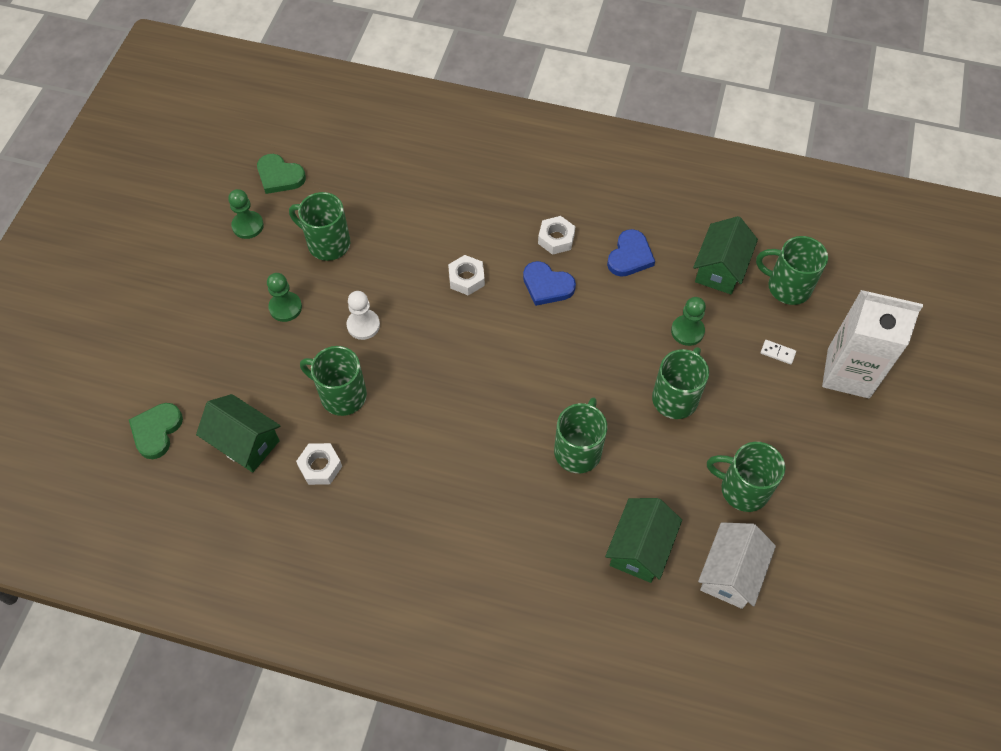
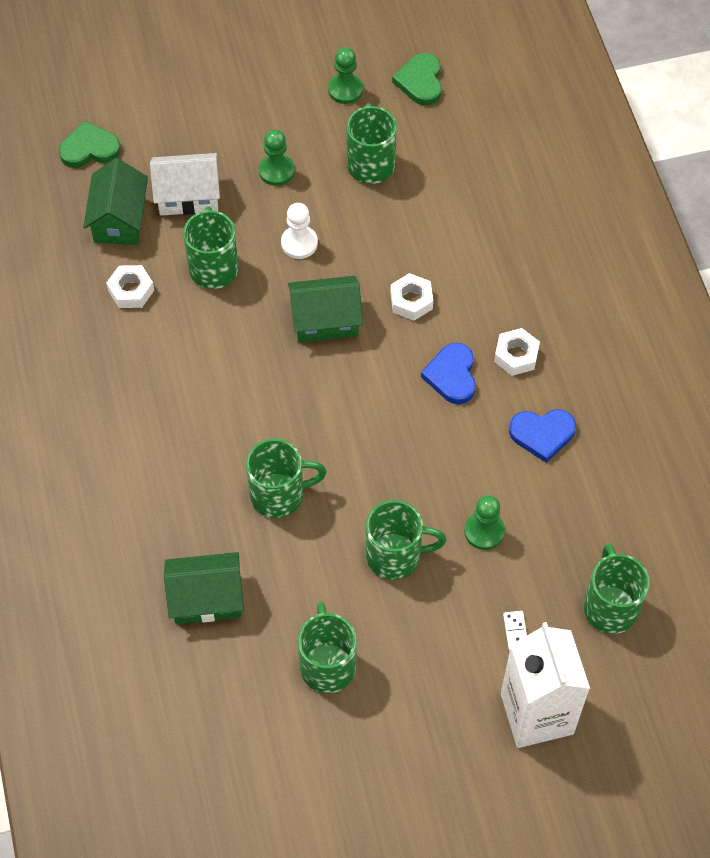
camera: 60 degrees right, 0 degrees up
green house [693,216,758,294] -> green house moved to [288,276,363,343]
white house [698,522,776,609] -> white house moved to [150,153,220,216]

